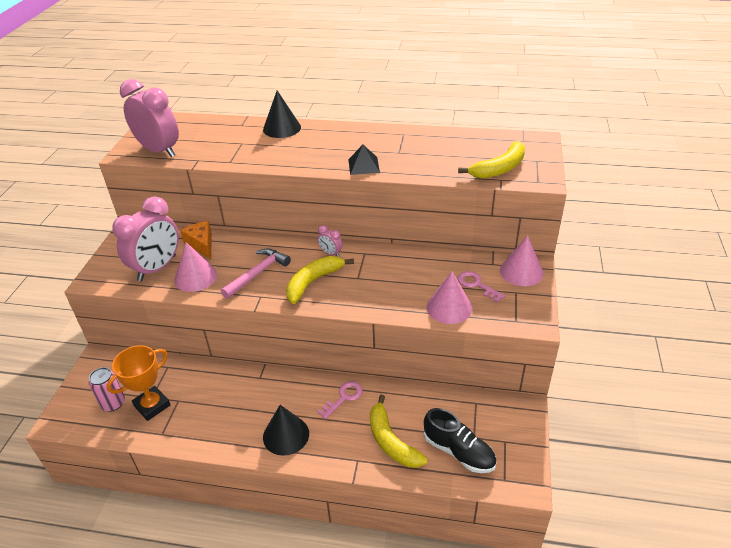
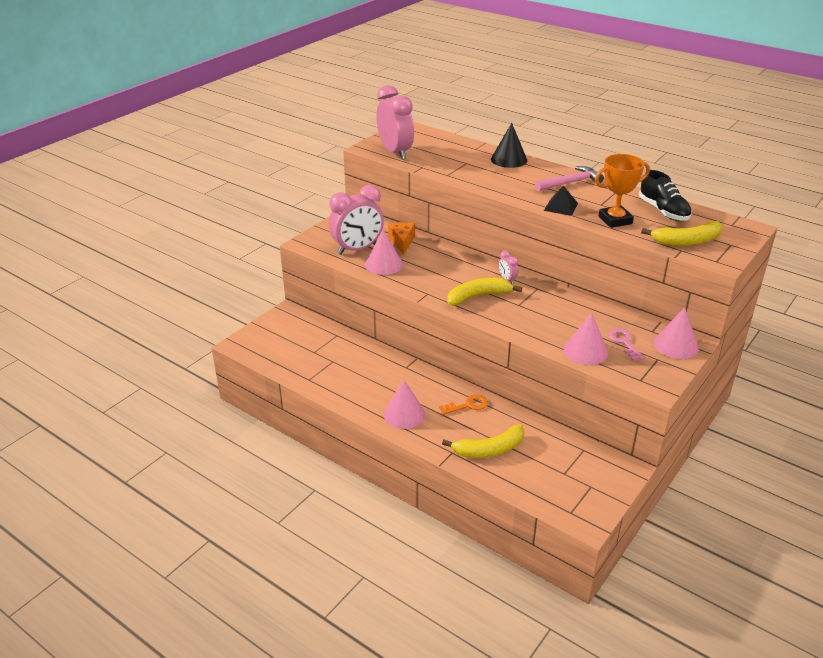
camera: 25 degrees right, 5 degrees down
pink can [89,367,125,412] -> none
orange trophy [107,345,170,421] -> orange trophy moved to [595,154,650,228]
pink hammer [221,248,291,299] -> pink hammer moved to [535,166,604,191]
black cone [263,405,309,456] -> pink cone [383,380,425,429]
pink key [317,381,363,419] -> orange key [439,395,488,415]
yellow banana [370,395,428,468] -> yellow banana turned 105 degrees counterclockwise [442,424,525,458]
black shoe [424,408,497,473] -> black shoe moved to [639,170,692,221]

